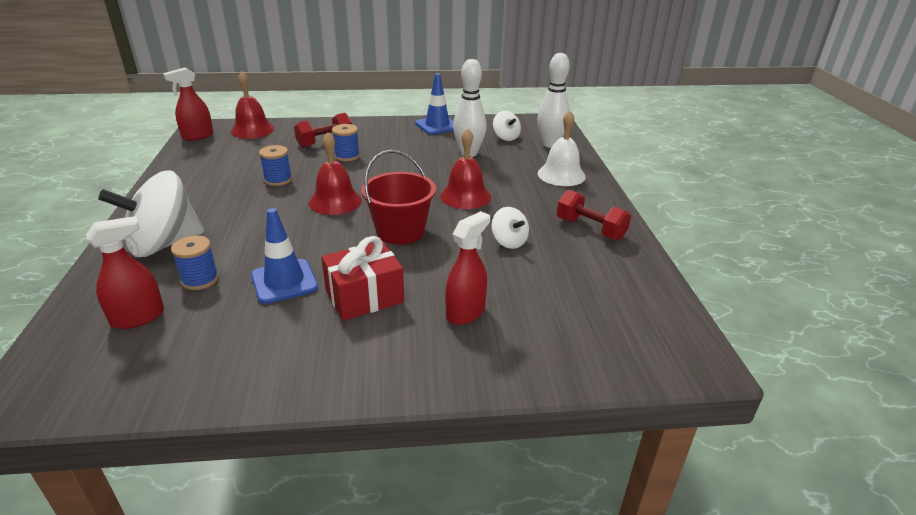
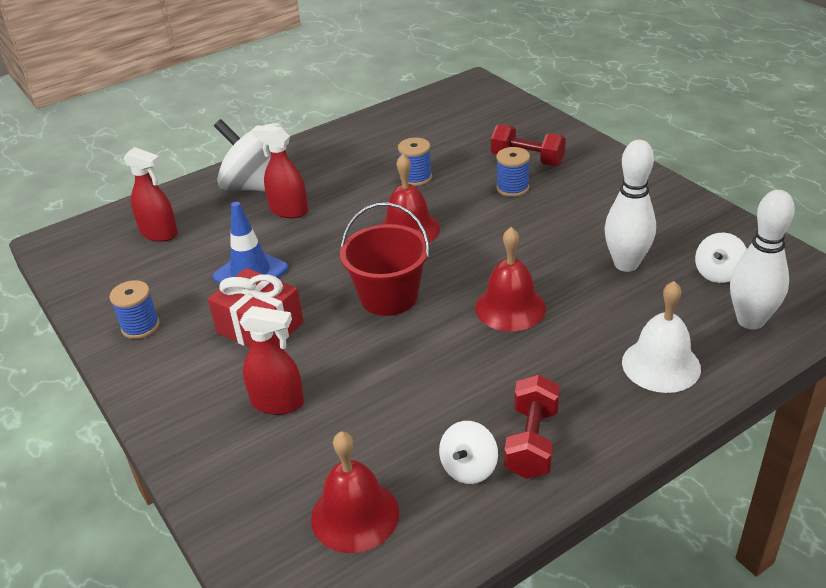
camera: 65 degrees right, 5 degrees up
red spray bottle [163,68,213,140] -> red spray bottle moved to [252,125,308,218]
blue spool [171,236,219,290] -> blue spool moved to [110,280,160,339]
red bell [231,71,275,139] -> red bell moved to [311,431,399,553]
blue traffic cone [415,73,454,135] -> none
white spinning top [491,207,529,249] -> white spinning top moved to [439,421,498,484]

